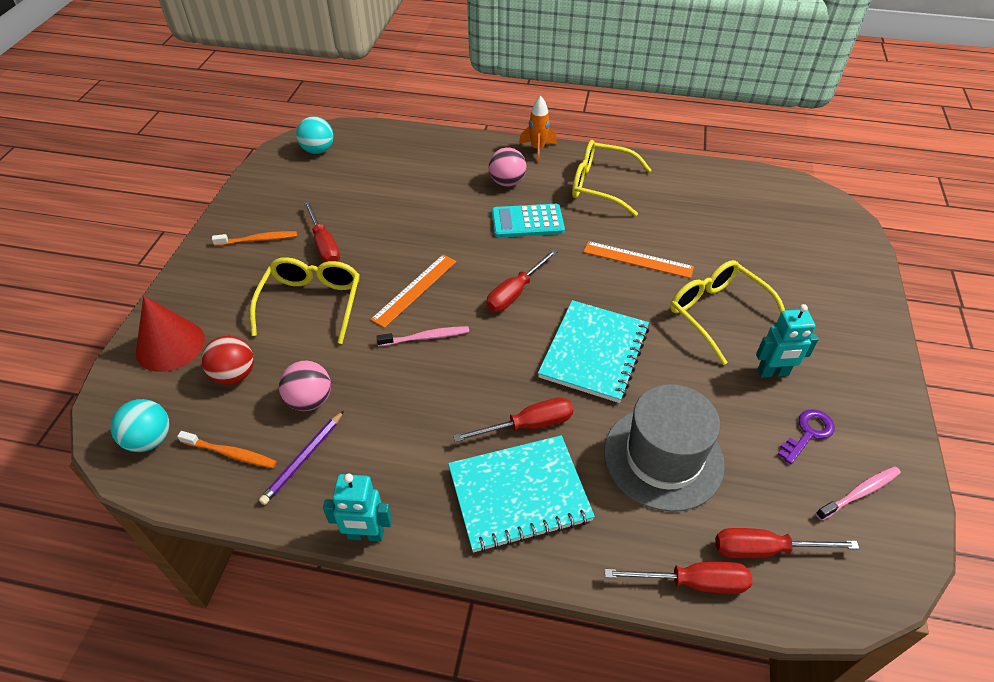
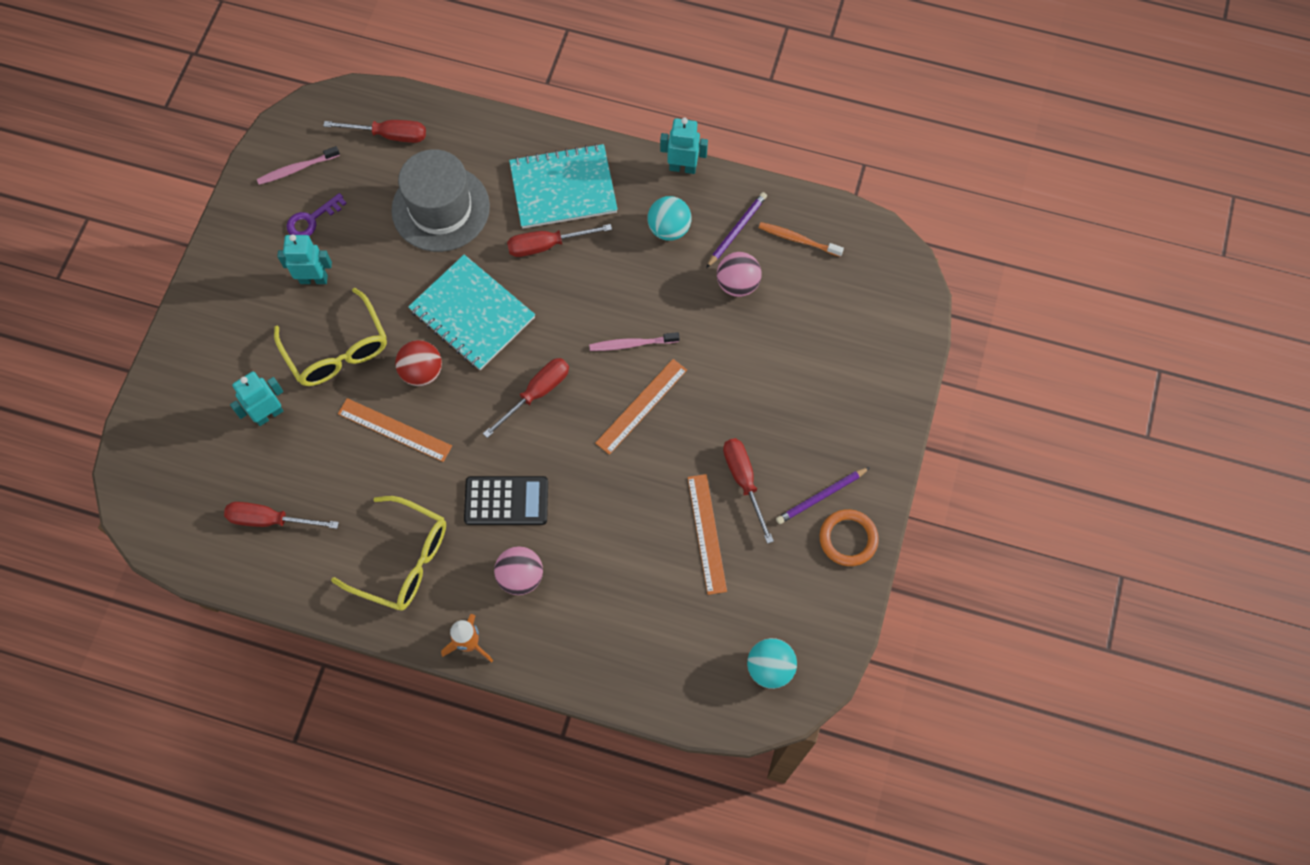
camera: 175 degrees left, 20 degrees up
turquoise ball [111,399,170,452] -> turquoise ball moved to [647,196,691,241]
red cone [136,296,205,372] -> none
red ball [201,336,254,385] -> red ball moved to [395,340,442,386]
orange toothbrush [212,231,297,246] -> purple pencil [776,467,870,524]
yellow glasses [250,257,360,344] -> none
turquoise calculator [492,204,565,238] -> black calculator [464,476,548,525]
turquoise notebook [538,300,649,403] -> turquoise notebook turned 75 degrees counterclockwise [408,254,535,370]
red screwdriver [605,562,752,594] -> red screwdriver moved to [224,502,339,529]
none -> turquoise robot [230,371,283,426]
none -> orange ruler [688,474,727,595]
none -> orange ring [820,509,879,566]

